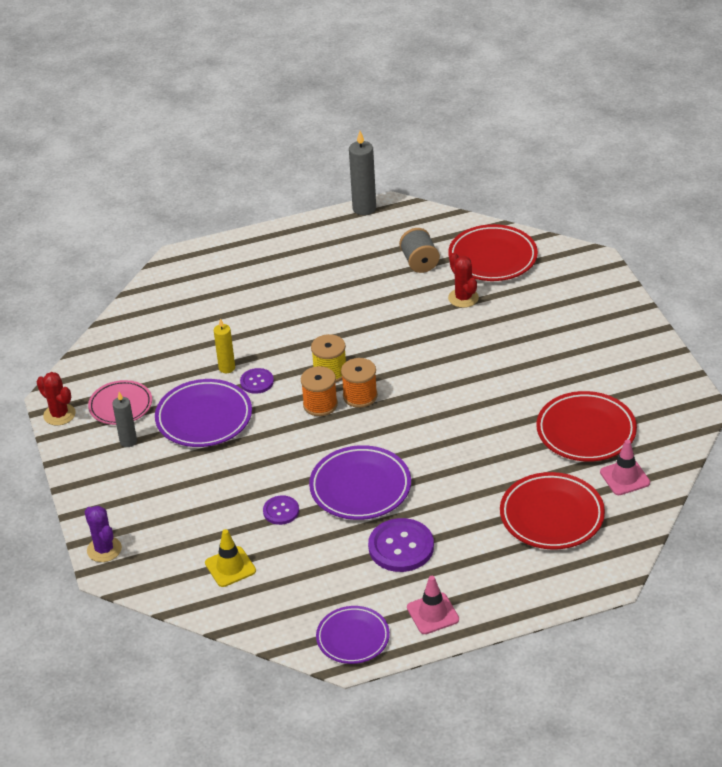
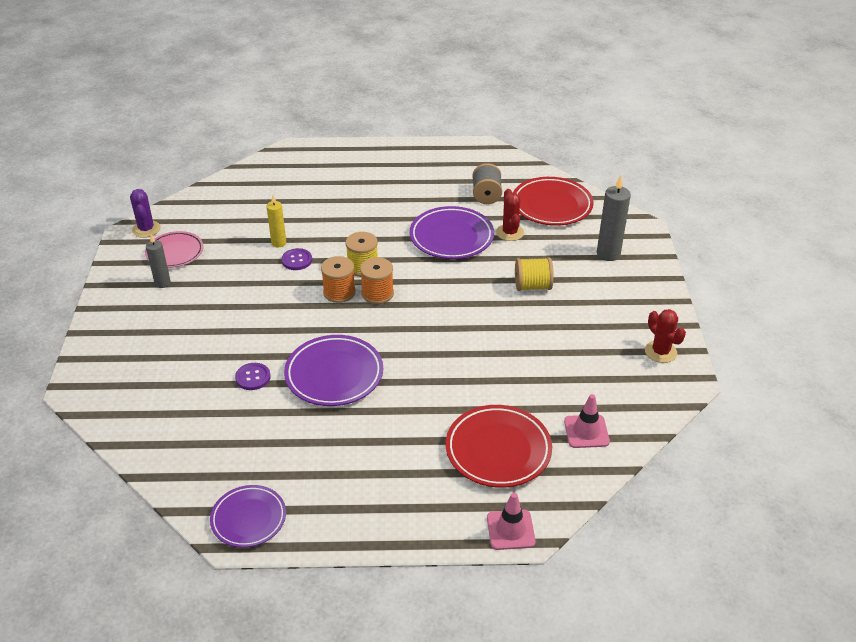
camera: 15 degrees right, 0 degrees up
red cactus [37,372,76,426] -> red cactus moved to [645,309,686,363]
purple cactus [84,506,122,562] -> purple cactus moved to [130,189,161,238]
purple plate [155,379,252,447] -> purple plate moved to [410,206,494,259]
yellow traffic cone [205,529,256,587] -> none
grey candle [349,131,376,215] -> grey candle moved to [597,175,631,261]
purple button [368,518,434,572] -> none
pink traffic cone [407,576,459,634] -> pink traffic cone moved to [487,493,536,550]
red plate [536,391,637,462] -> none
none -> yellow spool [515,257,554,291]

